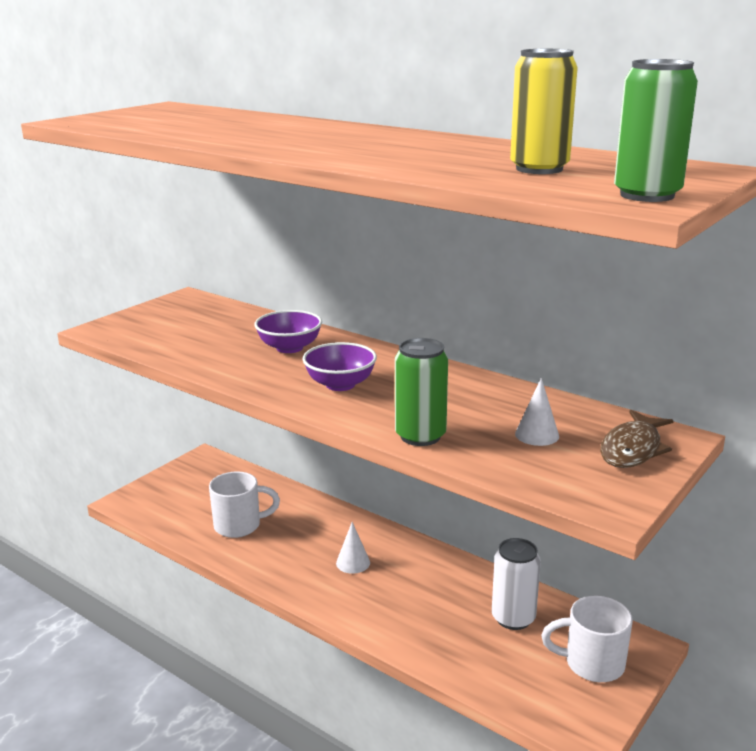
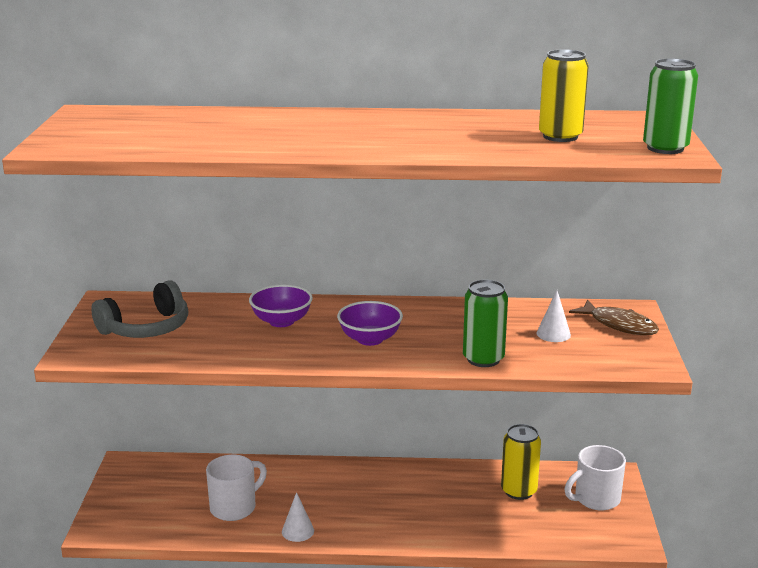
camera: 35 degrees left, 0 degrees up
white cone [336,522,370,574] -> white cone moved to [282,492,314,542]
white can [492,538,541,630] -> yellow can [501,424,541,500]
brown fish [600,410,674,468] -> brown fish turned 45 degrees counterclockwise [569,300,659,335]
none -> grey headphones [91,280,188,338]

